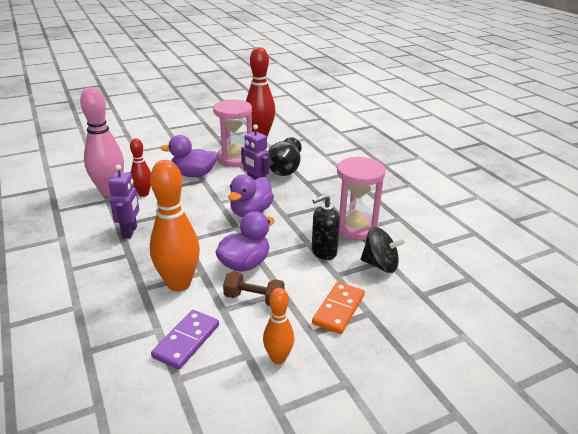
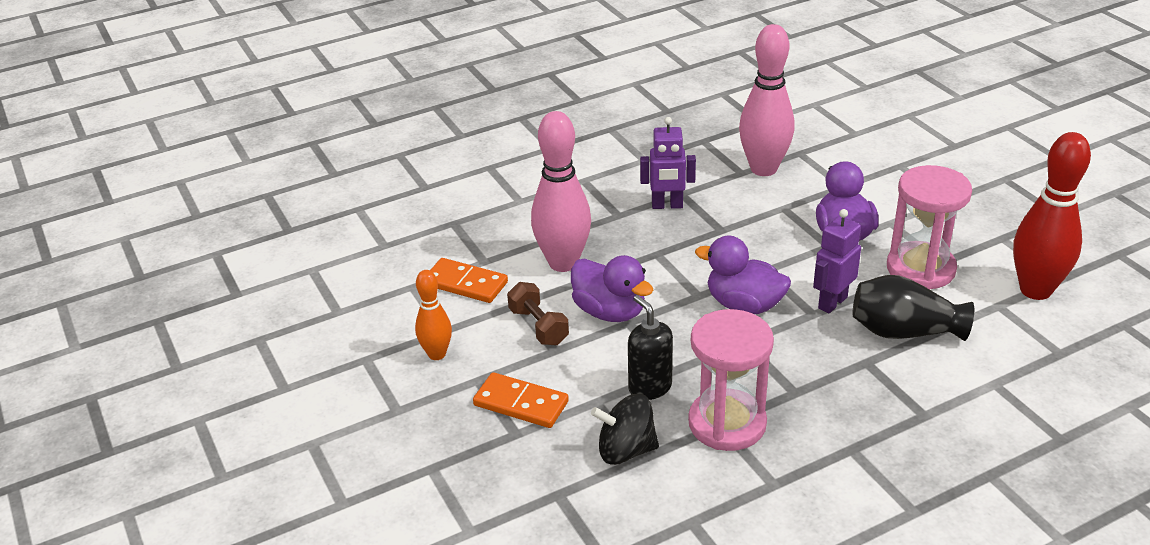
camera: 90 degrees right, 5 degrees up
red bowling pin [130,138,151,197] -> none
orange bowling pin [150,160,200,292] -> pink bowling pin [531,111,591,272]
purple domino [151,310,219,370] -> orange domino [430,258,508,303]
brown dumbbell [223,271,285,306] -> brown dumbbell turned 45 degrees counterclockwise [507,282,569,345]
black spinning top [361,227,406,273] -> black spinning top turned 75 degrees clockwise [591,394,659,465]

